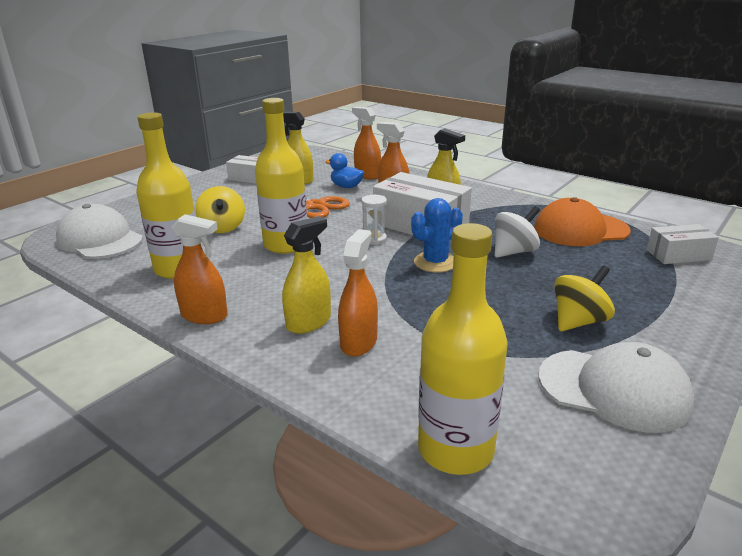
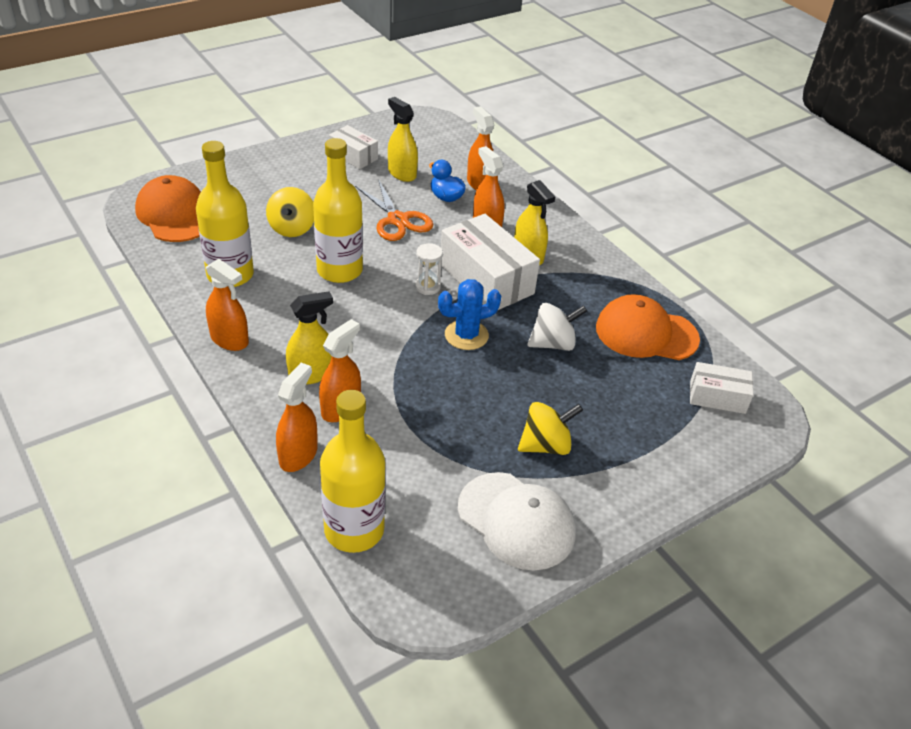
camera: 15 degrees right, 15 degrees up
white cap [56,204,143,259] -> orange cap [135,175,201,242]
none -> orange spray bottle [276,363,318,472]

